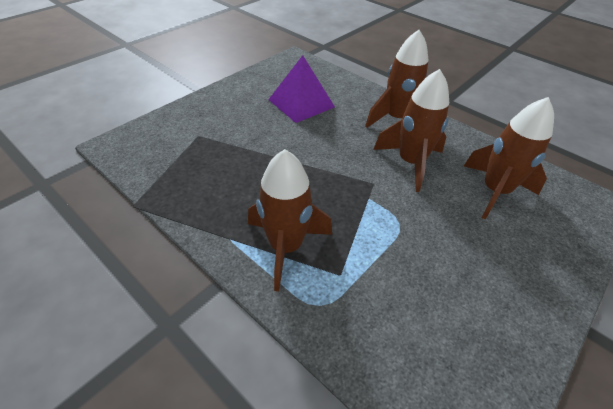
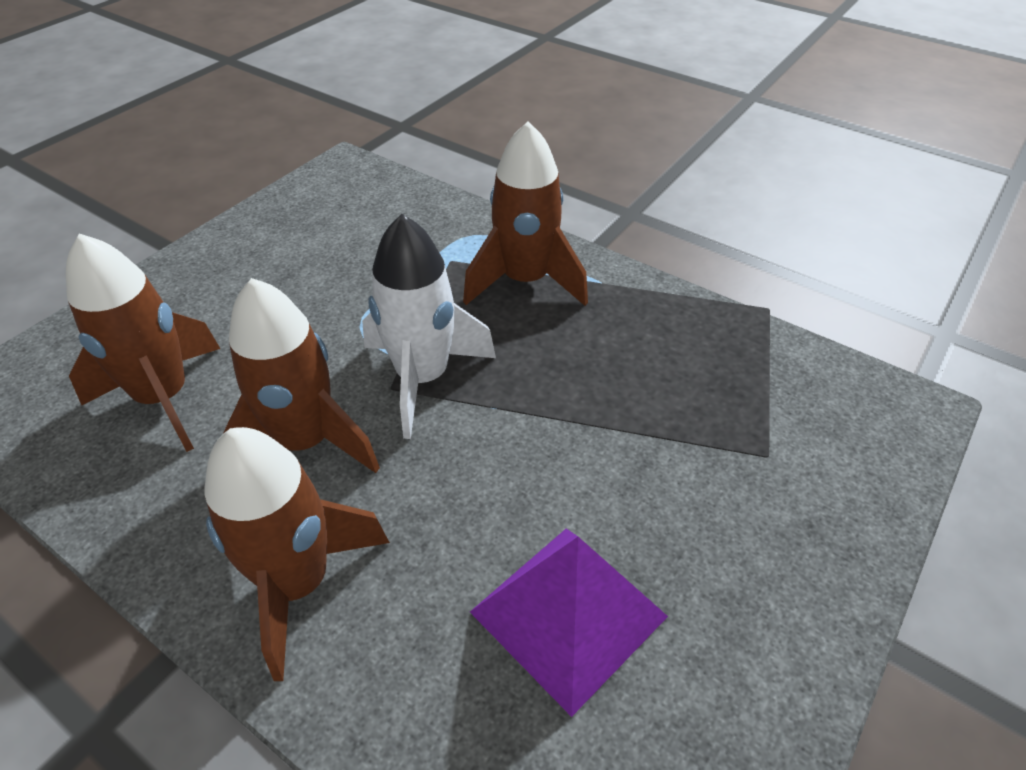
camera: 175 degrees right, 0 degrees up
none -> white rocket [362,214,496,439]

